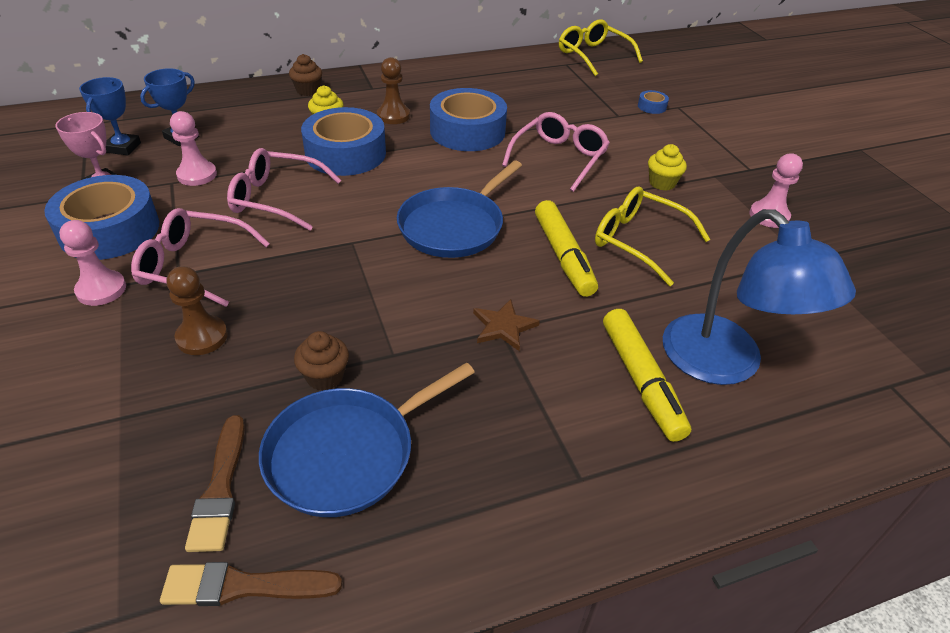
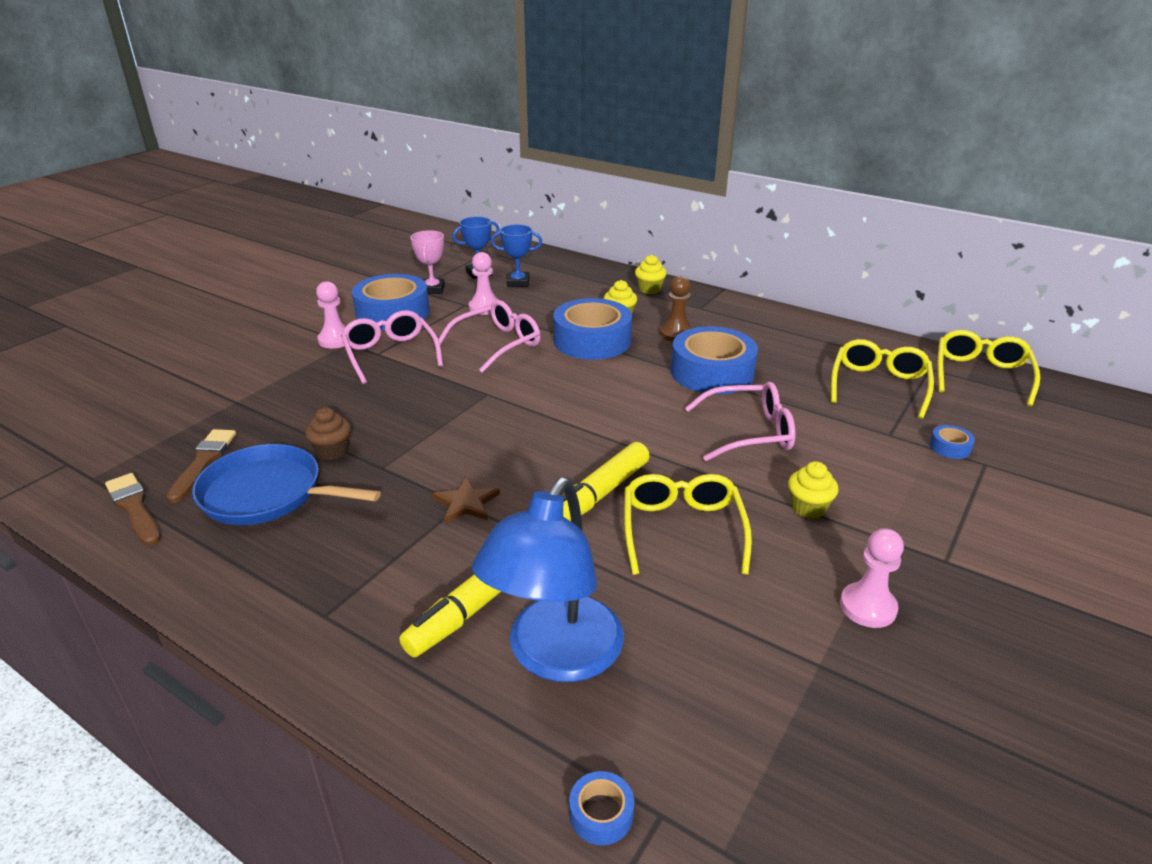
camera: 55 degrees right, 10 degrees down
brown pawn [167,266,228,355] -> none
brown brush [185,415,245,552] -> brown brush turned 135 degrees clockwise [166,429,236,503]
pink glasses [227,148,341,231] -> pink glasses turned 75 degrees clockwise [438,300,540,373]
brown cupcake [289,54,322,96] -> yellow cupcake [635,255,667,294]
blue pan [397,160,522,258] -> none
none -> blue tape [569,771,634,845]
none -> yellow glasses [831,339,934,419]

